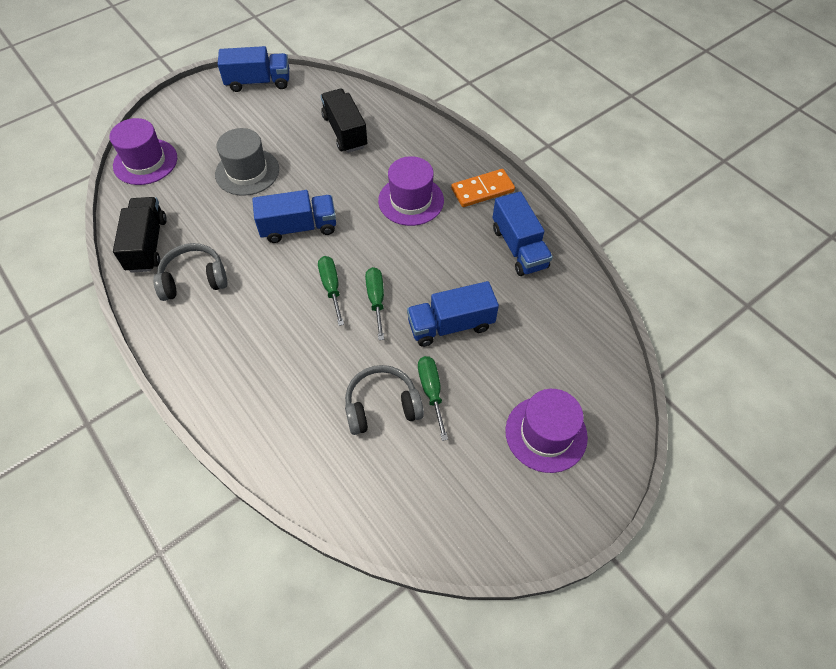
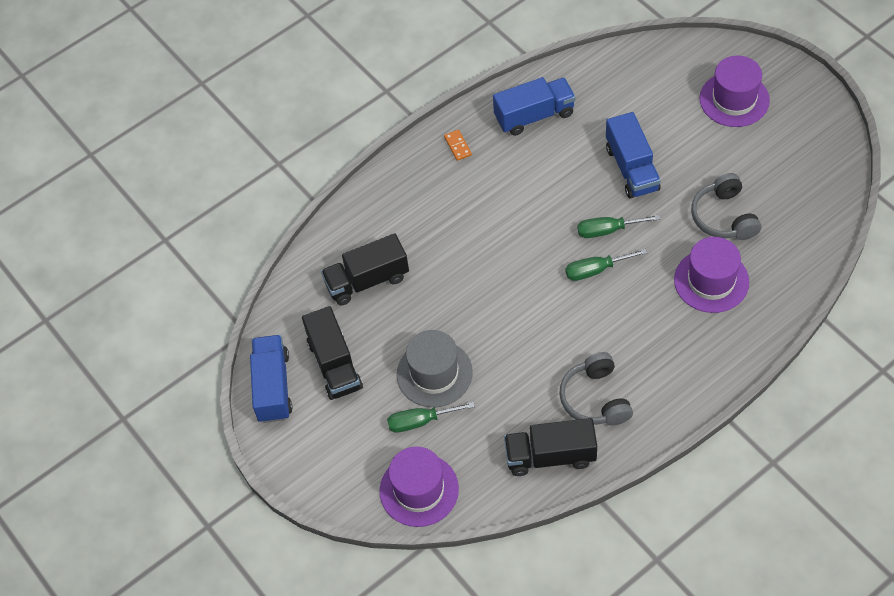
camera: 85 degrees left, 0 degrees up
blue truck [252,190,336,243] -> none
purple hat [378,156,444,226] -> purple hat moved to [674,237,749,313]
green screwdriver [418,356,448,441] -> green screwdriver moved to [387,402,475,433]
orange domino [451,169,515,207] -> orange domino [444,130,472,161], size x0.54
none -> black truck [302,306,363,400]

